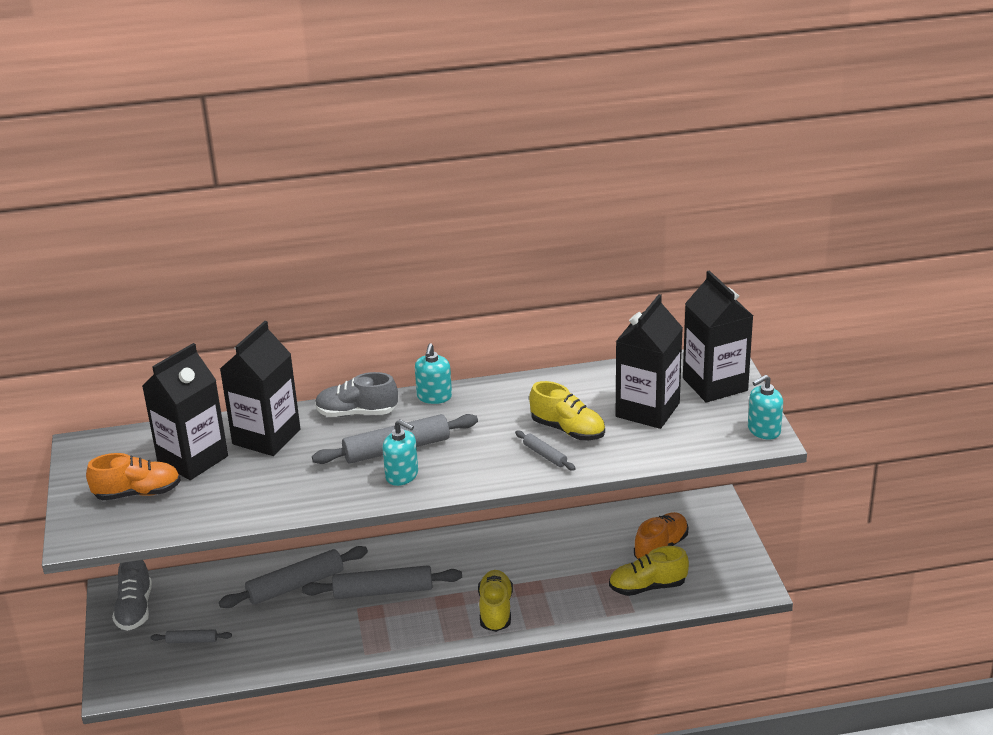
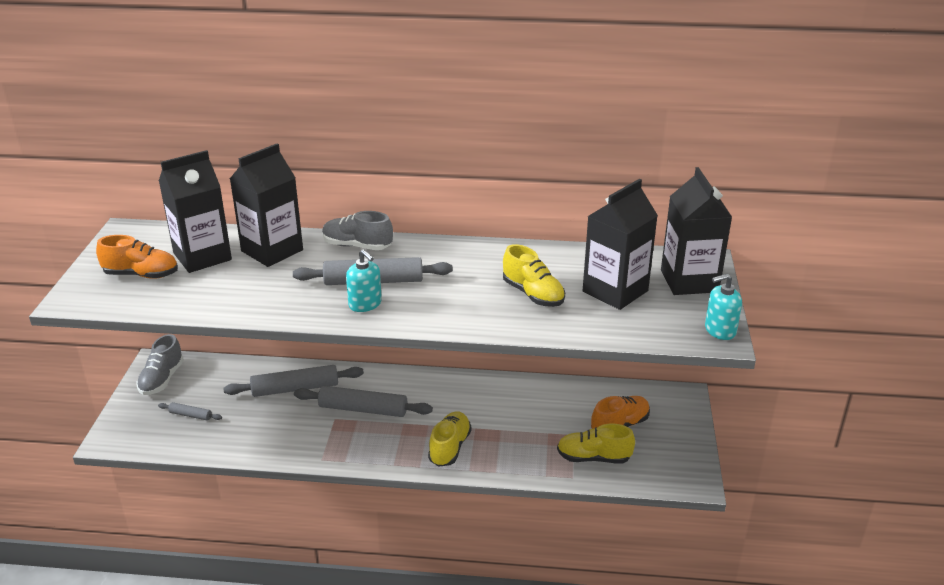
camera: 15 degrees right, 0 degrees up
turquoise soap dispenser [415,343,452,404] -> none
grey rolling pin [515,430,576,471] -> none

